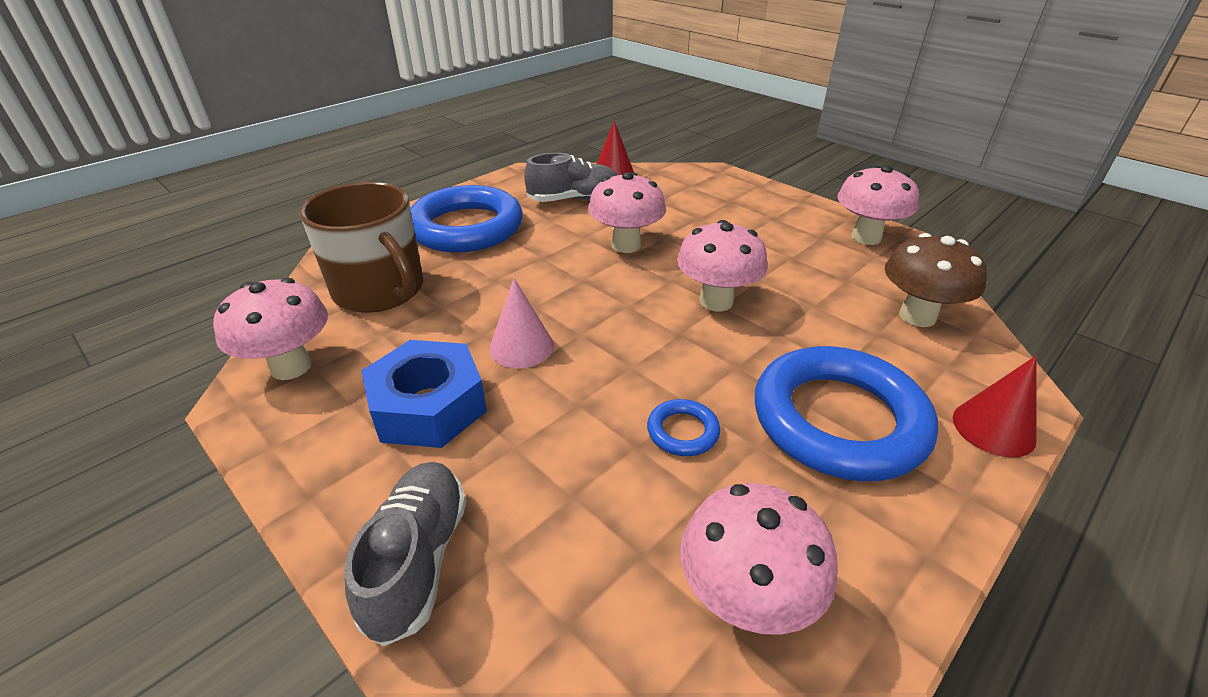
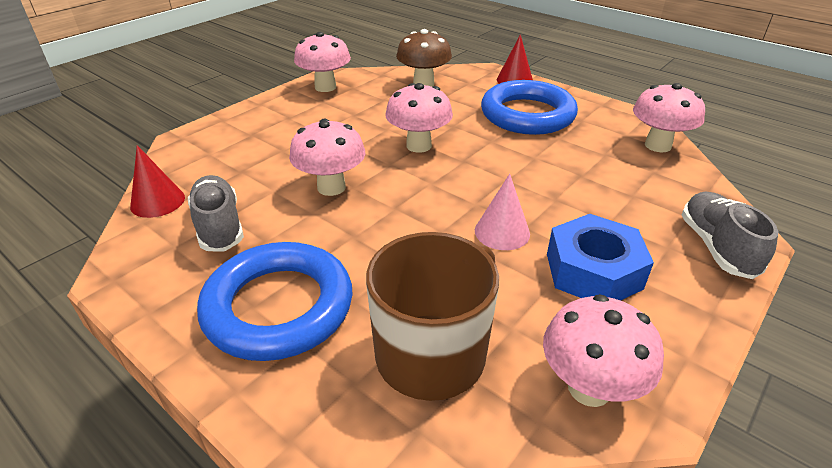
camera: 95 degrees left, 0 degrees up
grey shoe [345,462,466,646] -> grey shoe turned 90 degrees clockwise [681,192,778,279]
blue ring [647,399,720,456] -> none

